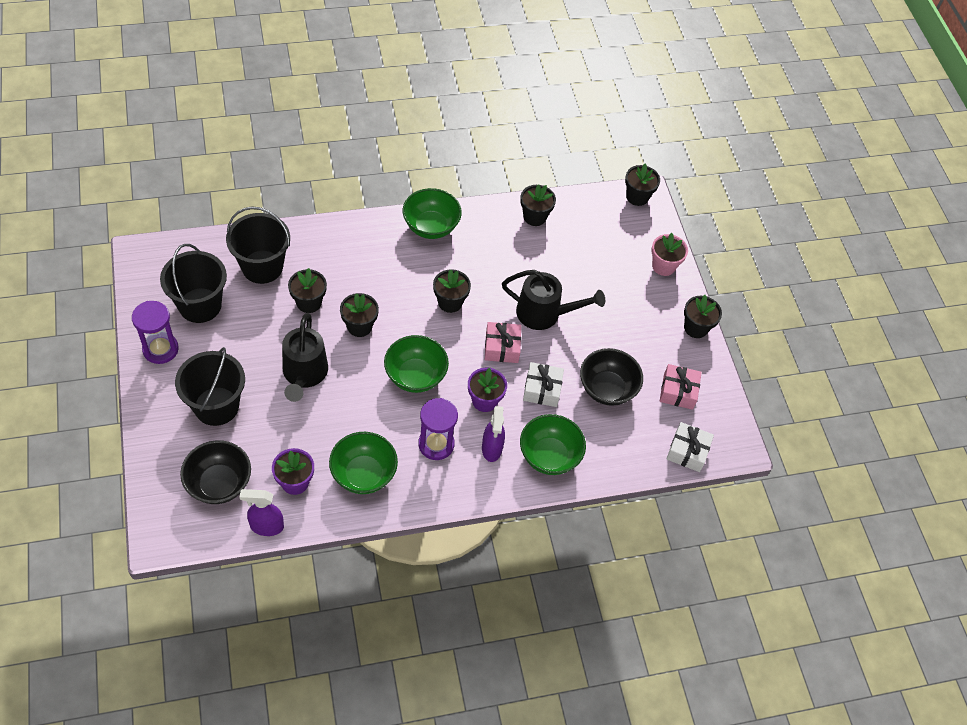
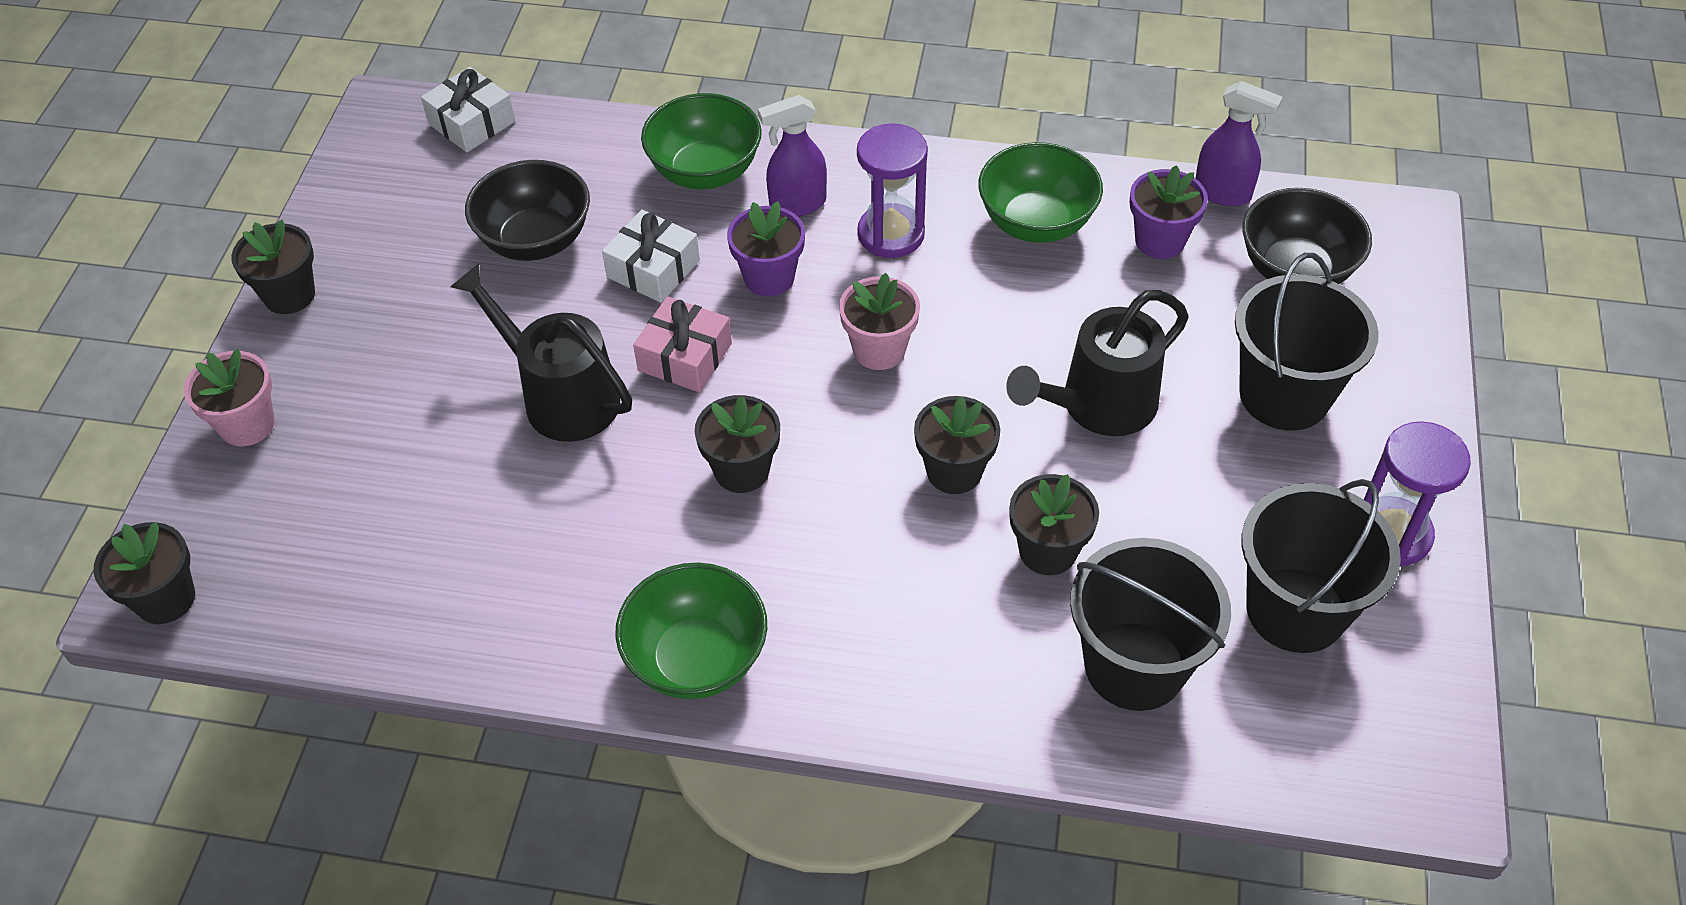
camera: 150 degrees left, 5 degrees down
black watering can [282,313,328,402] -> black watering can turned 150 degrees counterclockwise [1006,290,1189,436]
green bowl [384,335,449,393] -> pink flower pot [839,273,920,370]
purple spray bottle [482,406,505,462] -> purple spray bottle turned 135 degrees counterclockwise [758,95,827,217]
black flower pot [520,184,556,226] -> none
pink gift [660,364,702,410] -> none

